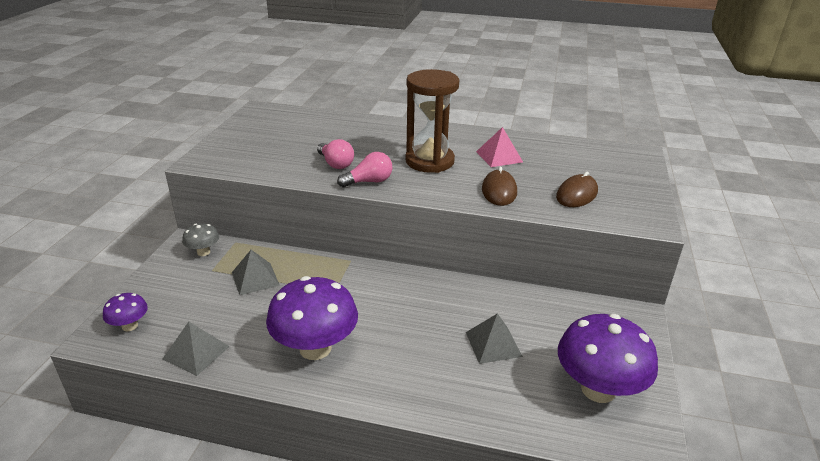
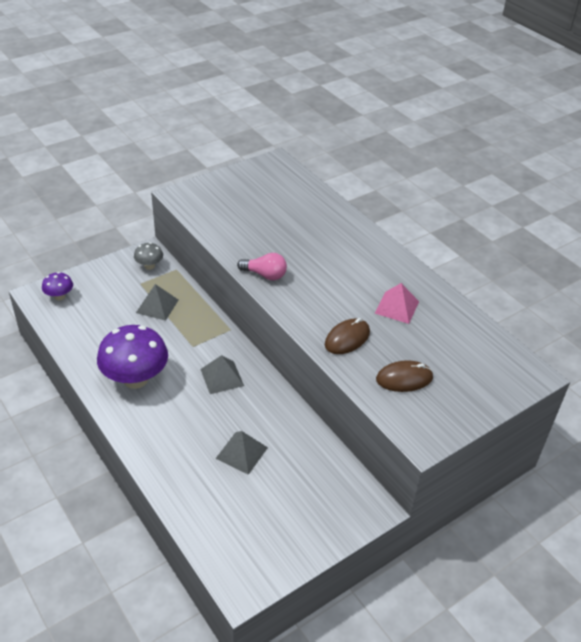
camera: 40 degrees right, 10 degrees up
grey pyramid [163,322,230,376] -> grey pyramid moved to [200,355,244,394]
pink light bulb [317,139,354,169] -> none
brown hourglass [405,69,459,173] -> none
purple mushroom [558,314,658,403] -> none

